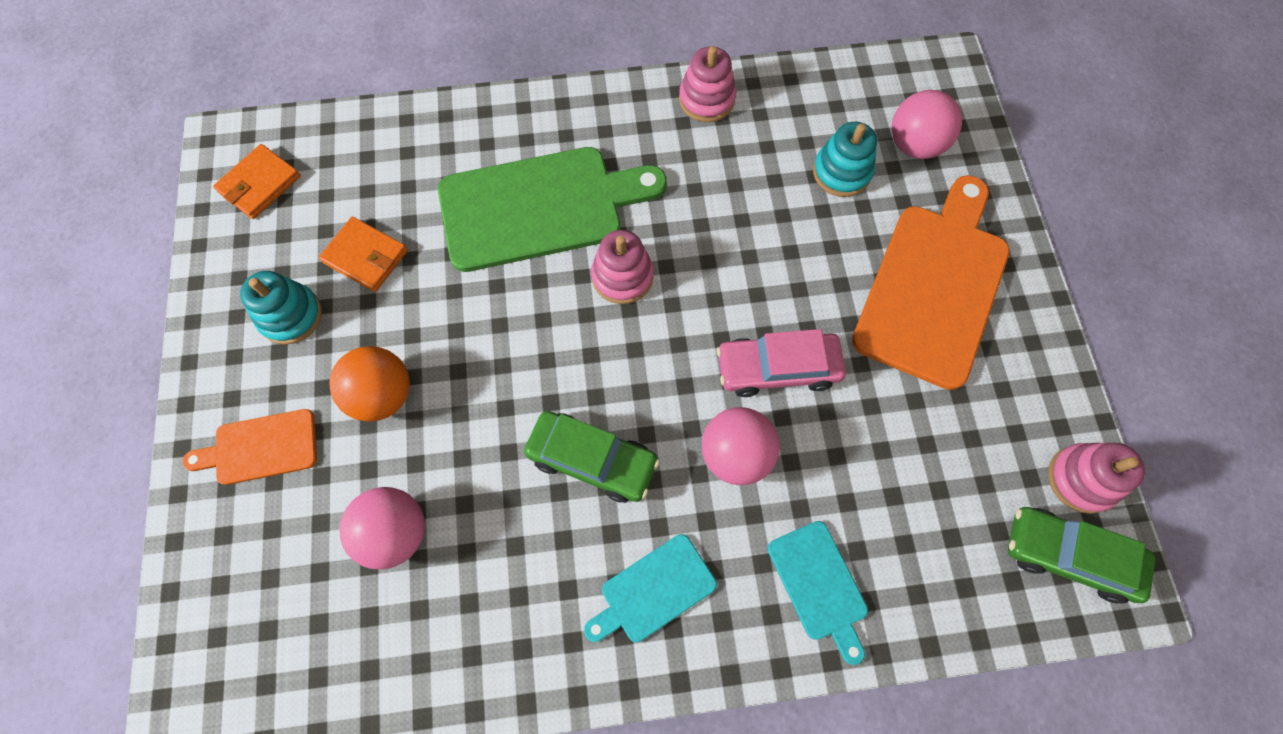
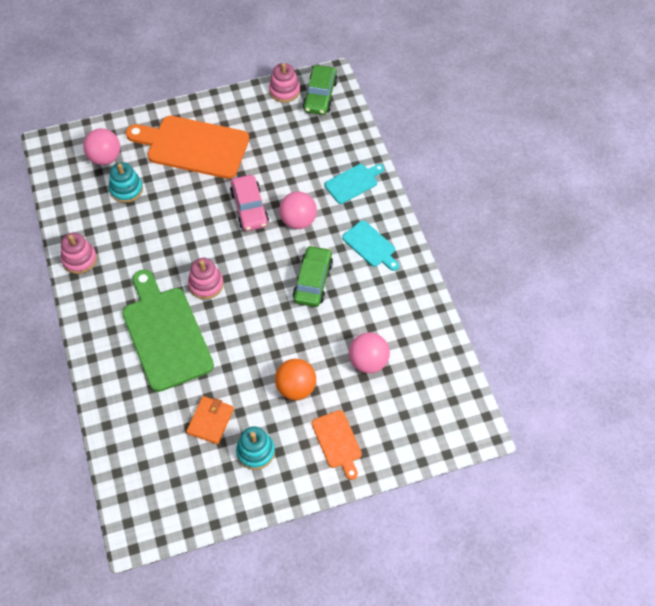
camera: 100 degrees left, 10 degrees down
orange wallet [213,144,301,219] -> none

